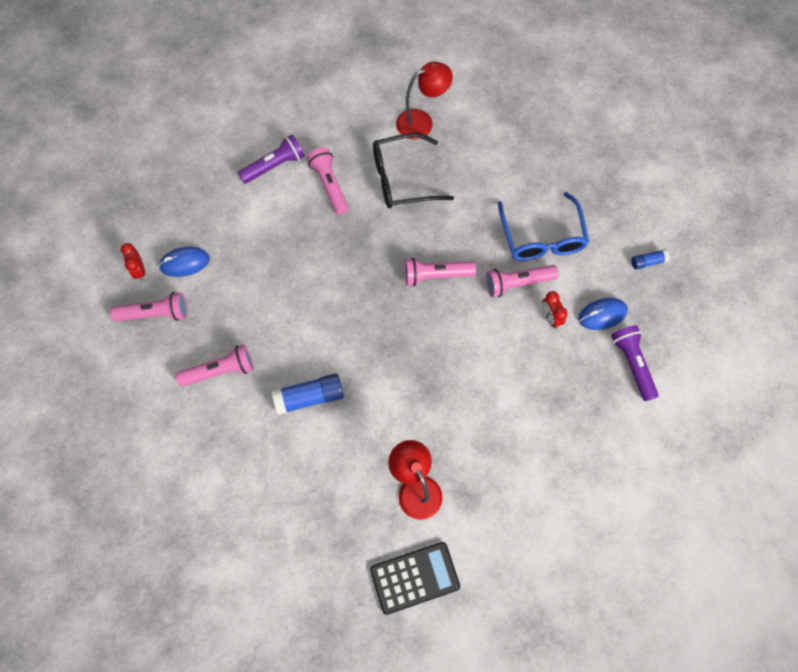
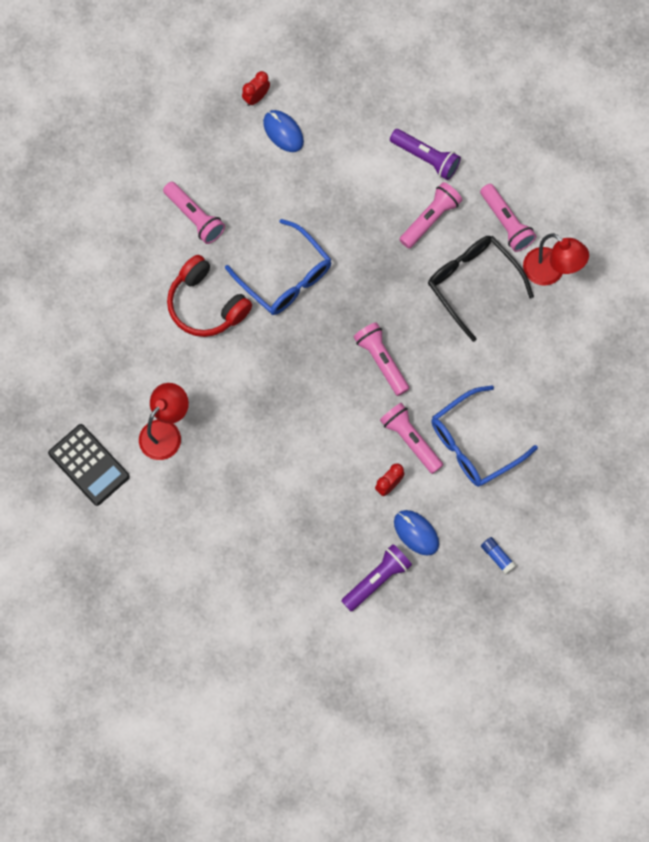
camera: 65 degrees right, 5 degrees up
pink flashlight [110,292,188,322] -> pink flashlight moved to [480,184,536,252]
blue glue stick [272,373,344,415] -> red headphones [167,255,252,337]
none -> blue glasses [225,219,332,315]

